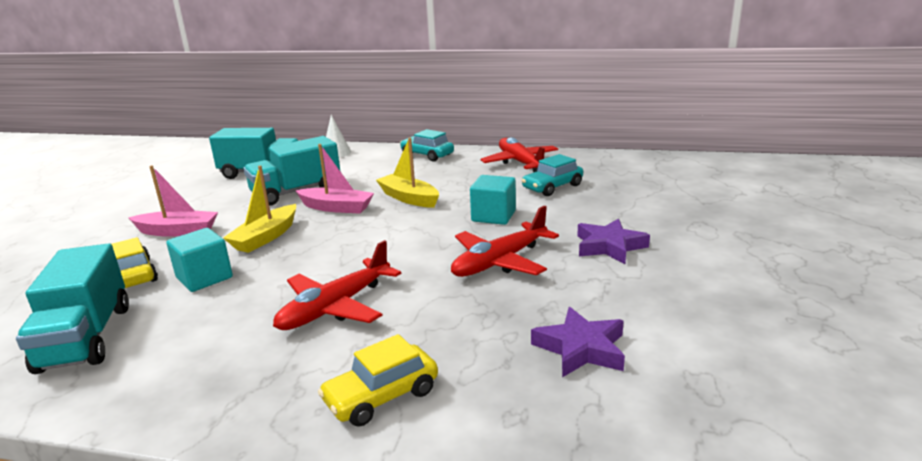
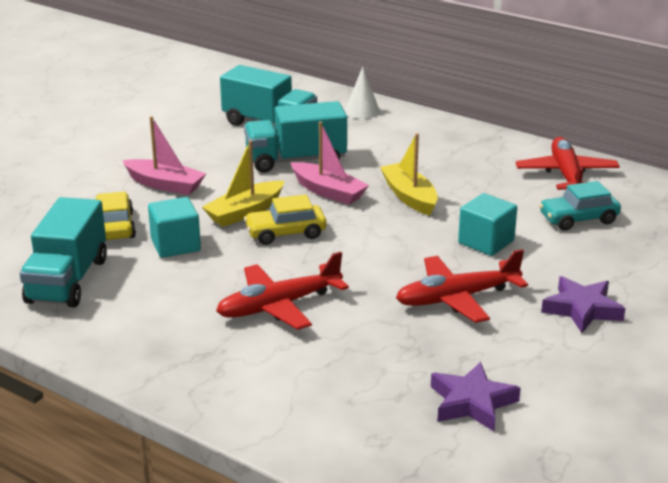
camera: 20 degrees right, 5 degrees up
yellow car [318,334,438,427] -> yellow car moved to [244,194,327,245]
turquoise car [400,129,454,162] -> none

